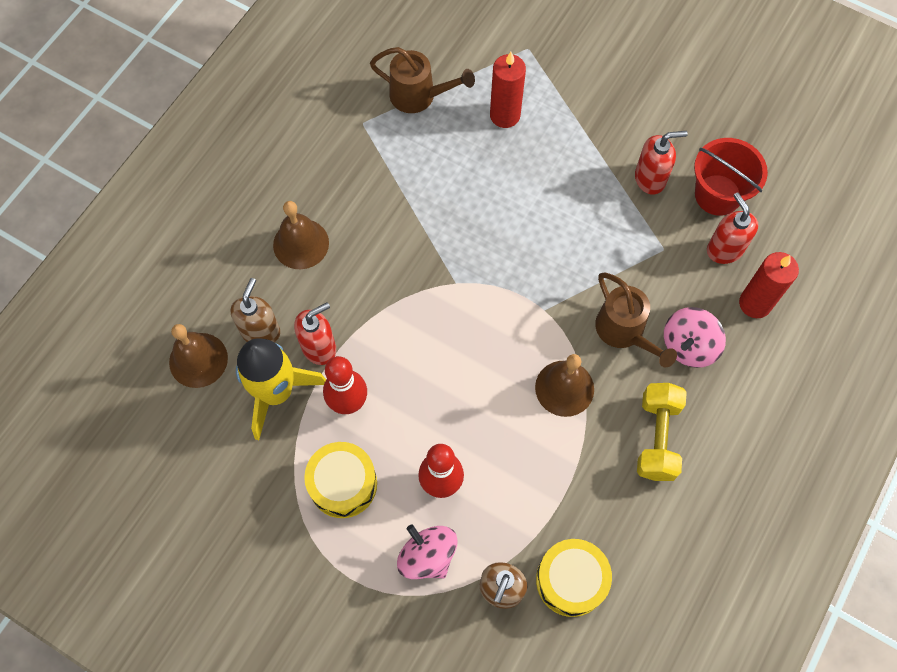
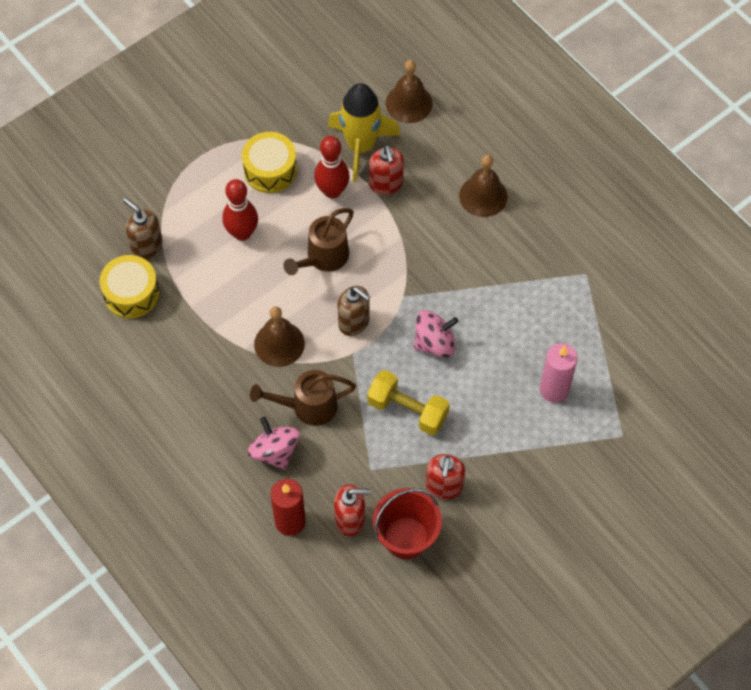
camera: 110 degrees right, 5 degrees down
brown soap dispenser [231,278,280,343] -> brown soap dispenser moved to [337,286,370,336]
brown watering can [370,47,475,113] -> brown watering can moved to [283,208,354,275]
pink spinning top [397,525,458,579] -> pink spinning top moved to [414,310,458,358]
red candle [490,52,526,128] -> pink candle [540,343,577,403]
yellow dumbbell [637,383,687,481] -> yellow dumbbell moved to [367,370,450,435]

